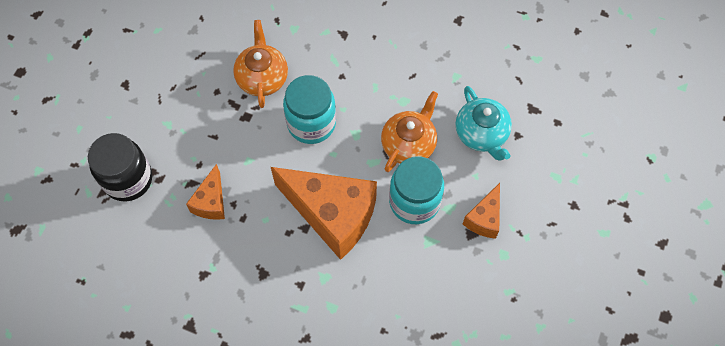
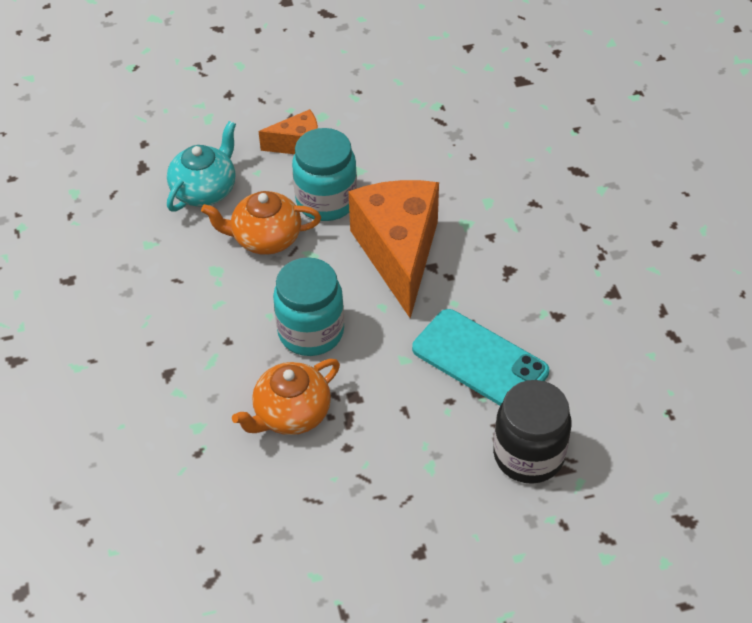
camera: 125 degrees left, 15 degrees down
orange cheese [186,164,225,220] -> turquoise phone [412,309,549,406]

